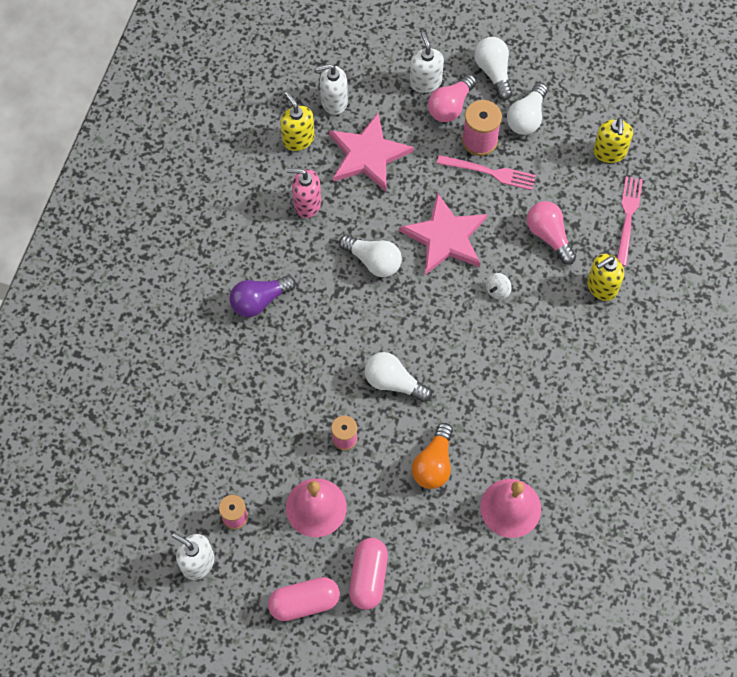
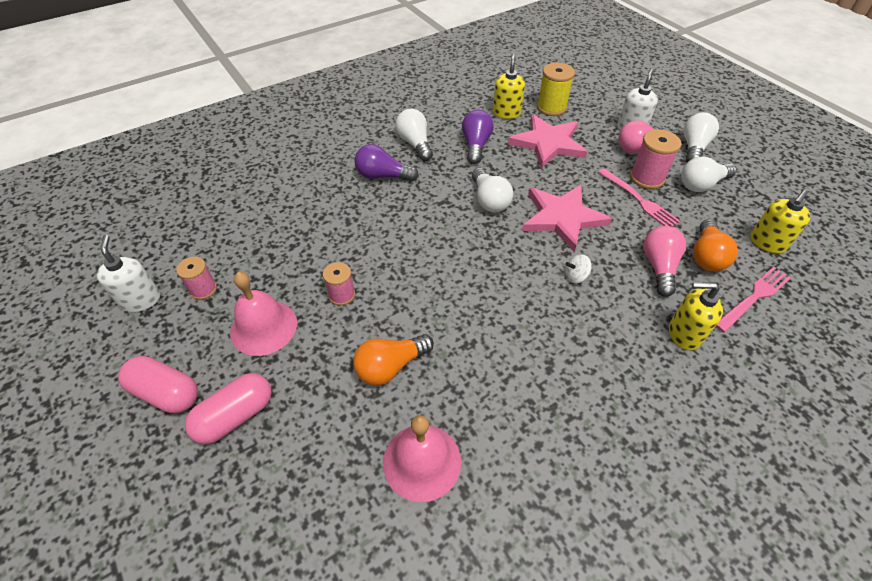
camera: 40 degrees right, 15 degrees down
pink soap dispenser [287,168,321,218] -> purple light bulb [462,110,493,164]
white soap dispenser [315,64,348,115] -> yellow spool [537,62,575,116]
white light bulb [365,352,432,402] -> white light bulb moved to [395,109,433,161]
none -> orange light bulb [693,219,738,271]

